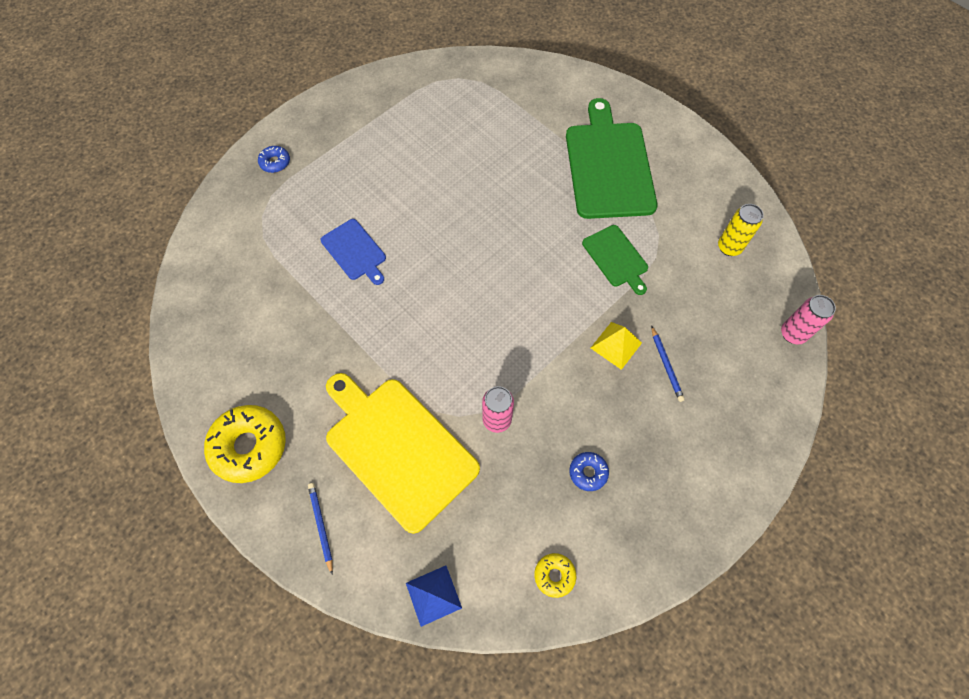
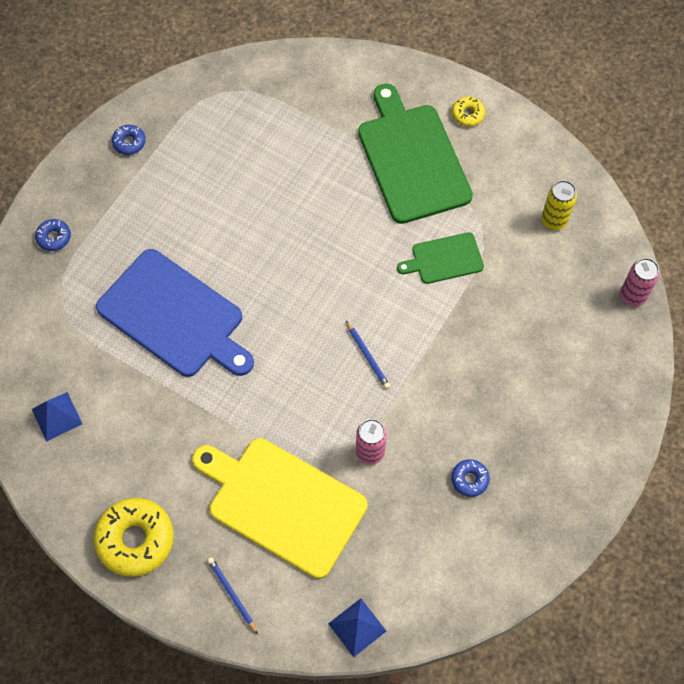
camera: 15 degrees left, 0 degrees up
blue cutting board [321,219,386,285] -> blue cutting board [96,249,254,377], size x1.95
yellow donut [534,553,576,598] -> yellow donut moved to [452,97,485,126]
green cutting board [582,225,648,295] -> green cutting board turned 120 degrees clockwise [397,232,484,284]
yellow pyramid [591,322,642,370] -> none
blue pencil [651,326,685,402] -> blue pencil moved to [346,321,390,389]
none -> blue pyramid [32,392,82,442]
none -> blue donut [112,125,146,155]

